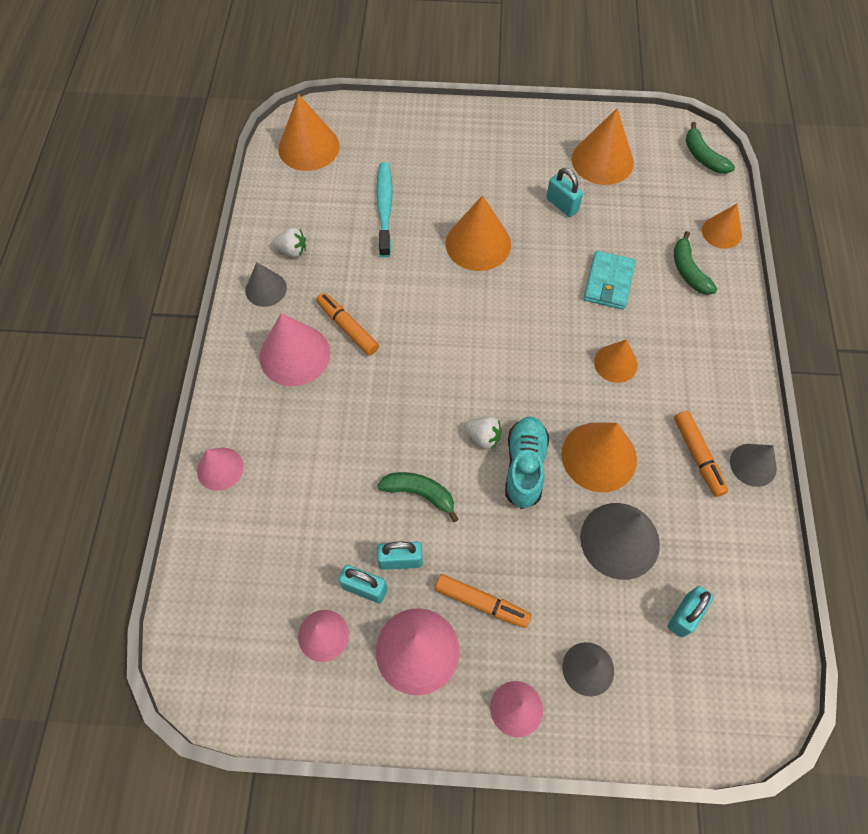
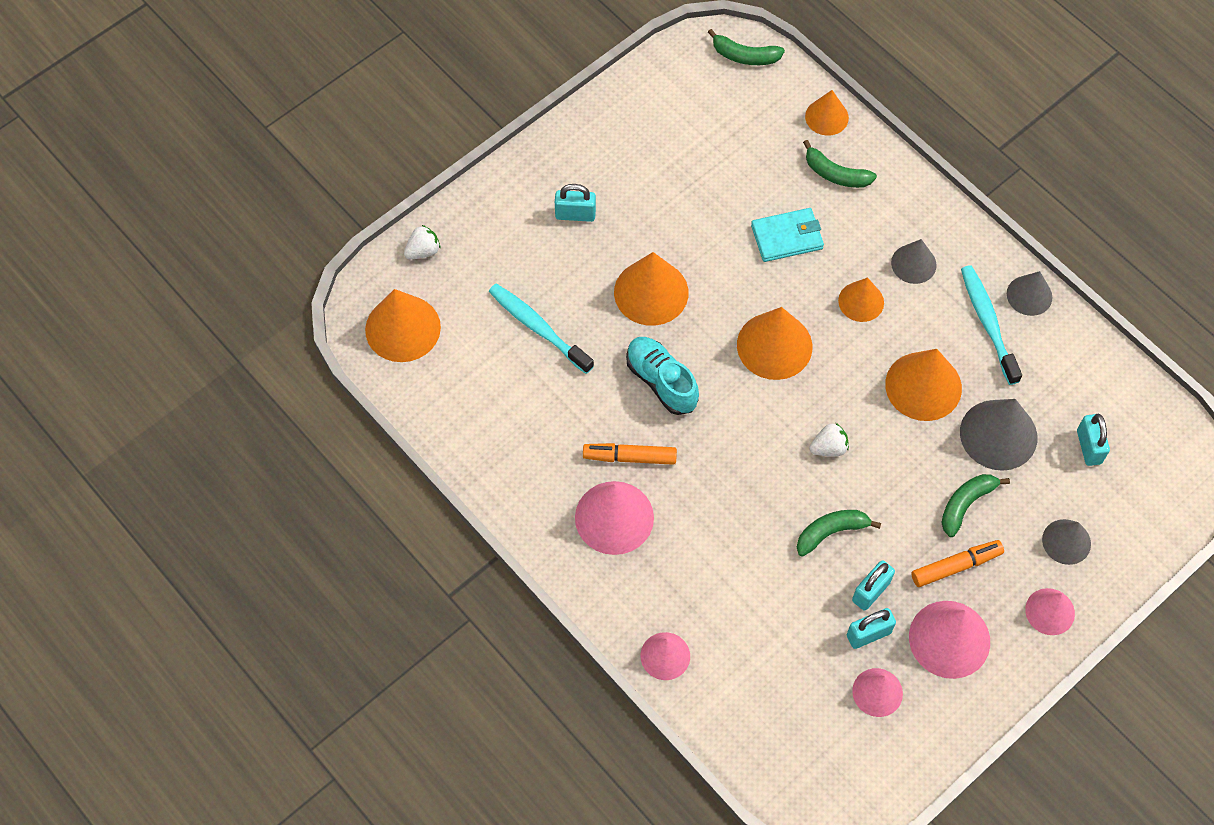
camera: 45 degrees left, 0 degrees up
grey cone [245,262,287,307] -> grey cone moved to [891,239,937,284]
white strawberry [273,228,306,257] -> white strawberry moved to [404,225,440,259]
turquoise shoe [505,416,549,509] -> turquoise shoe moved to [626,337,699,415]
turquoise padlock [546,168,583,217] -> turquoise padlock moved to [555,184,596,222]
orange cone [572,108,634,185] -> orange cone moved to [737,307,812,380]
turquoise wallet [584,251,636,310] -> turquoise wallet turned 75 degrees counterclockwise [751,208,824,262]
orange marker [674,411,728,497] -> turquoise toothbrush [961,265,1022,385]
none -> green banana [941,474,1010,537]

